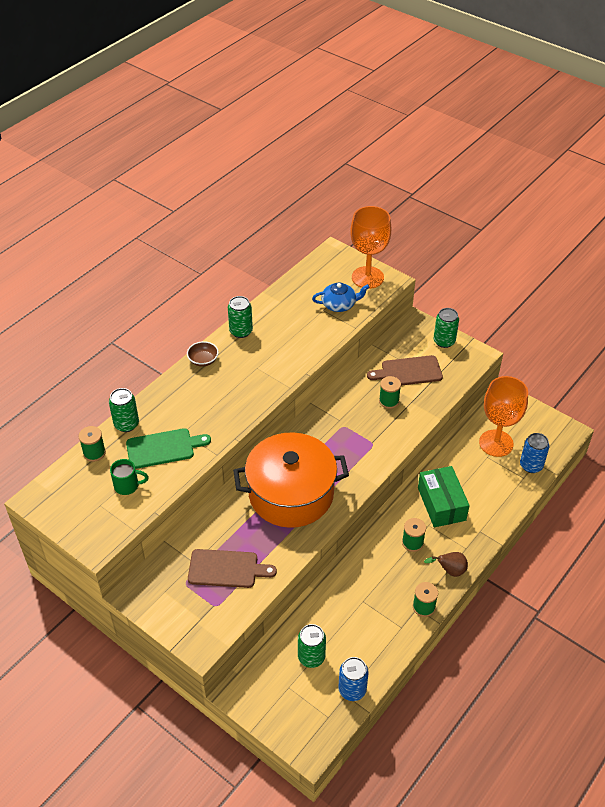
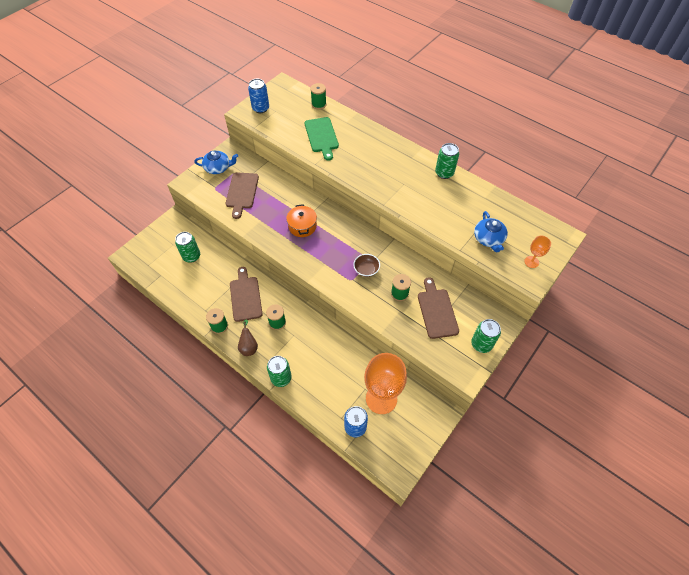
camera: 90 degrees right, 10 degrees up
green can [109,388,139,432] -> green can moved to [267,356,292,387]
green mug [110,459,149,495] -> none
brown bowl [187,341,219,367] -> brown bowl moved to [353,254,380,277]
orange pot [233,433,349,528] -> orange pot [286,204,317,237], size x0.45
blue can [338,657,369,701] -> blue can moved to [248,79,269,113]
orange goblet [350,206,391,289] -> orange goblet [524,236,551,268], size x0.45
green box [418,466,470,528] -> none
none -> blue teapot [194,151,238,174]
none -> brown cutting board [230,267,262,322]

